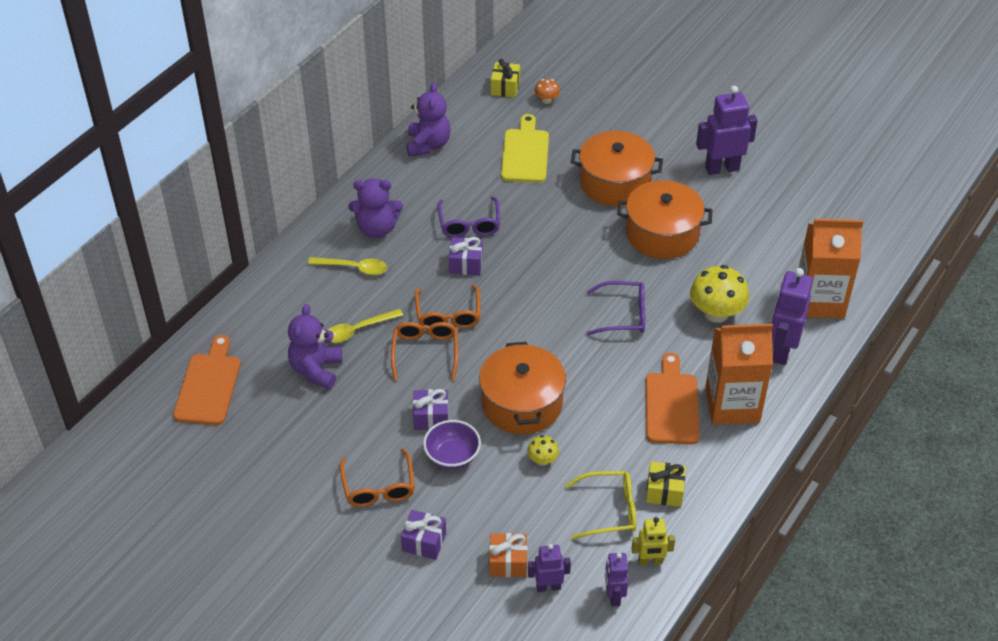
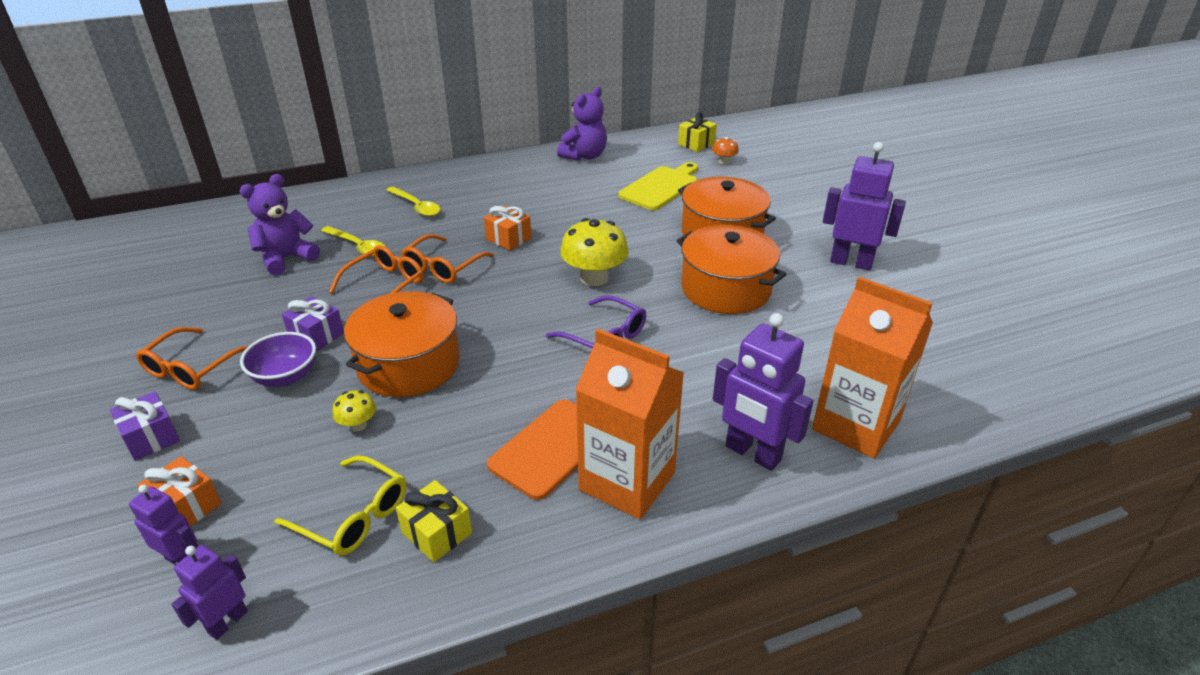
camera: 35 degrees right, 10 degrees down
orange cutting board [173,335,241,425] -> none
yellow spoon [328,309,403,343] -> yellow spoon turned 150 degrees counterclockwise [321,226,386,257]
purple teddy bear [349,178,403,238] -> none
purple glasses [437,197,500,238] -> none
purple gift [449,237,483,275] -> orange gift [484,206,532,251]
yellow robot [632,517,675,565] -> none
yellow mushroom [690,265,749,323] -> yellow mushroom moved to [560,218,629,286]
purple robot [771,268,813,365] -> purple robot turned 105 degrees counterclockwise [713,313,813,471]

